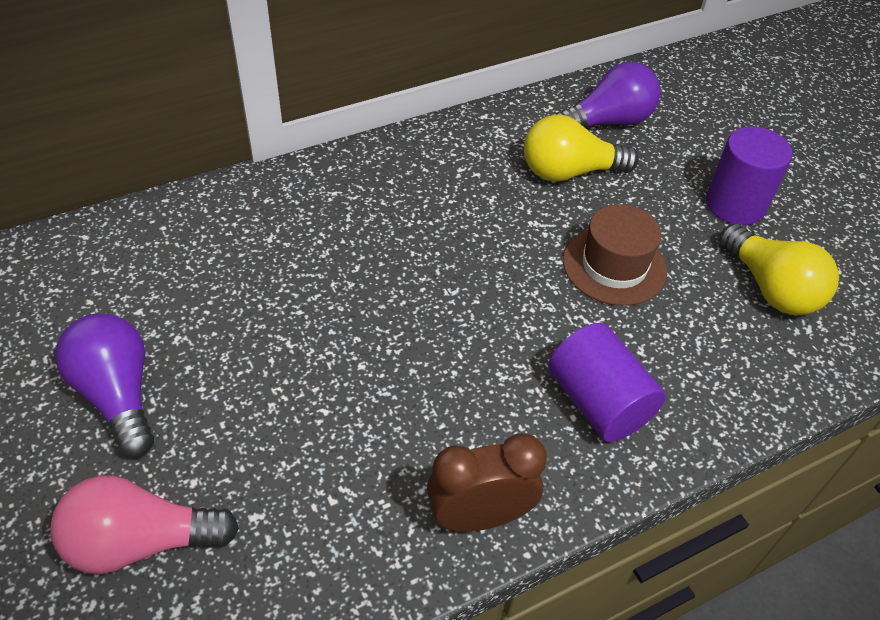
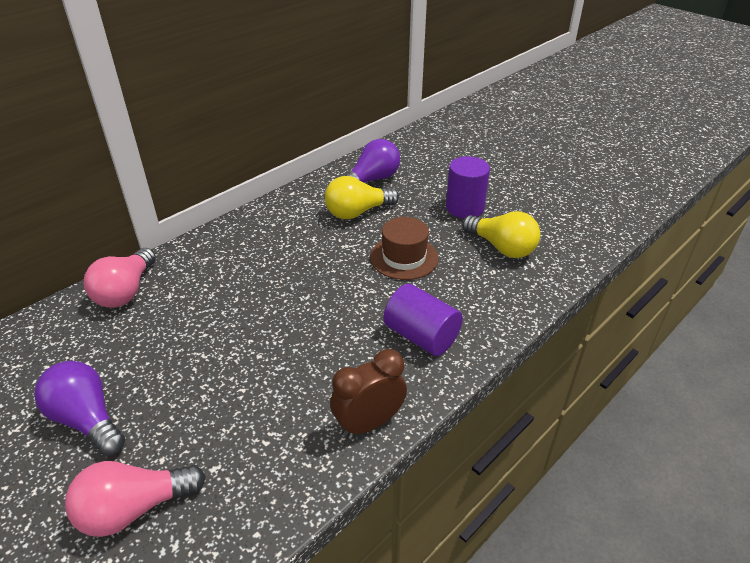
camera: 15 degrees left, 10 degrees down
none -> pink light bulb [84,248,156,308]

